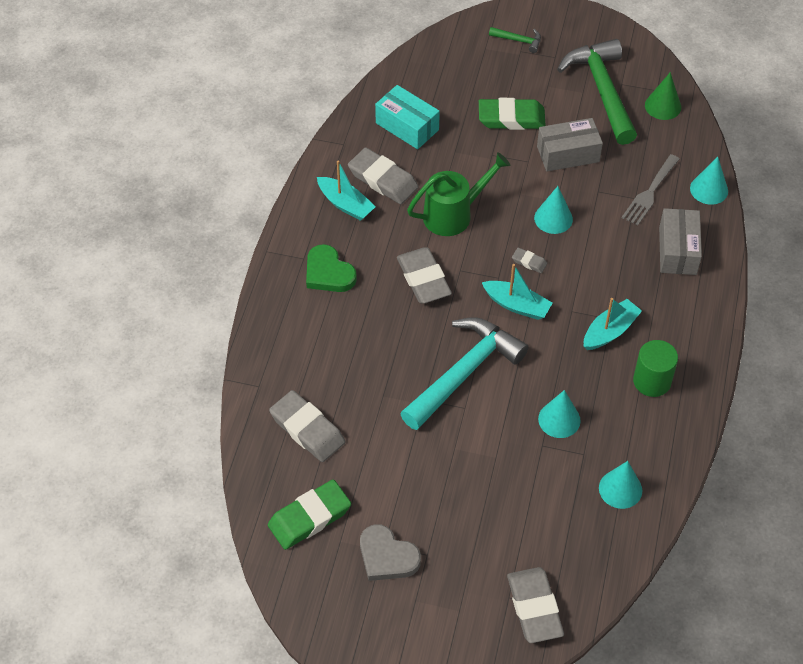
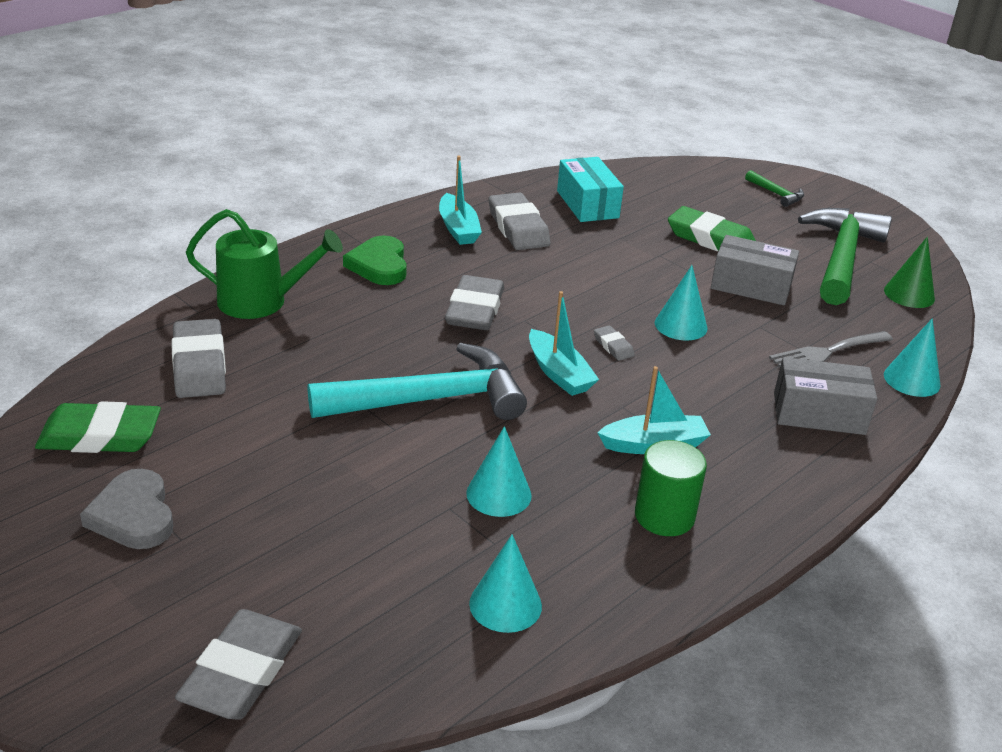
camera: 30 degrees right, 20 degrees down
green watering can [407,152,510,236] -> green watering can moved to [186,209,343,319]
grey box [659,208,702,275] -> grey box turned 60 degrees clockwise [774,357,877,435]

